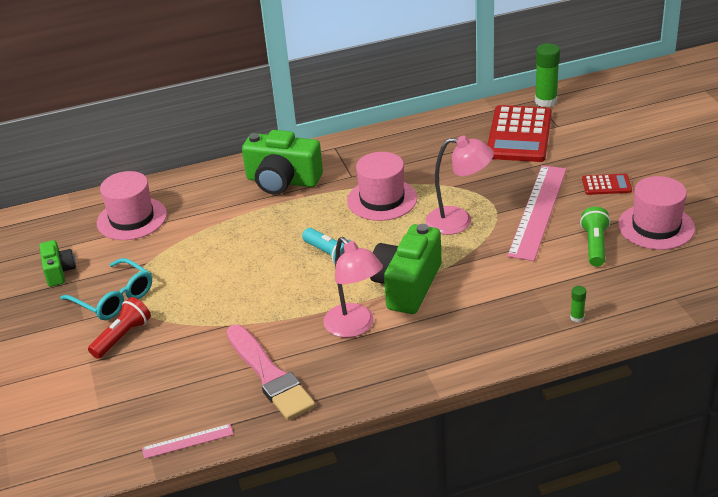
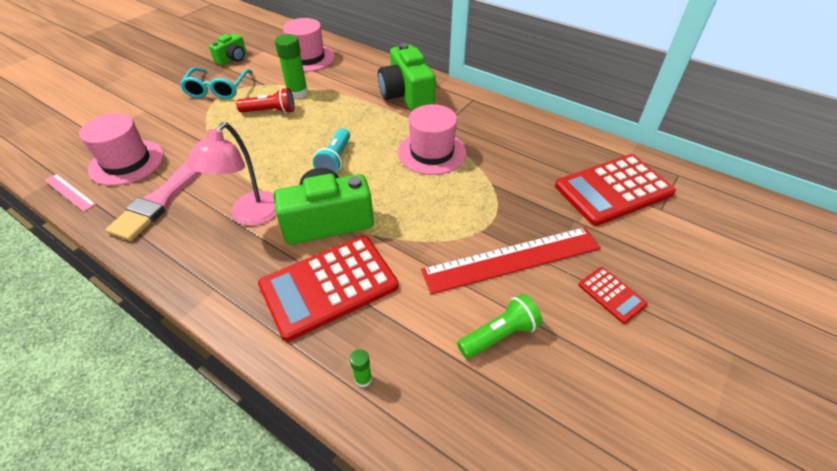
camera: 50 degrees right, 10 degrees up
red flashlight [88,297,151,359] -> red flashlight moved to [236,88,295,114]
pink lamp [426,136,494,235] -> none
pink ruler [507,165,566,261] -> red ruler [421,227,601,294]
green glue stick [535,43,560,107] -> green glue stick moved to [275,34,308,99]
pink hat [618,176,695,250] -> pink hat moved to [79,113,164,186]
none -> red calculator [258,236,398,342]

